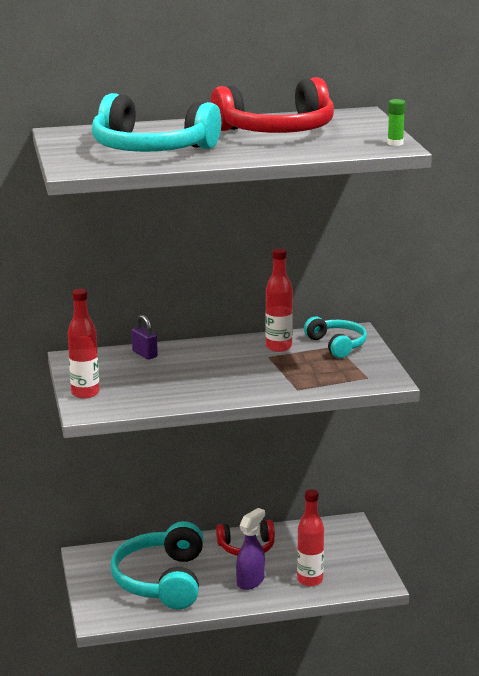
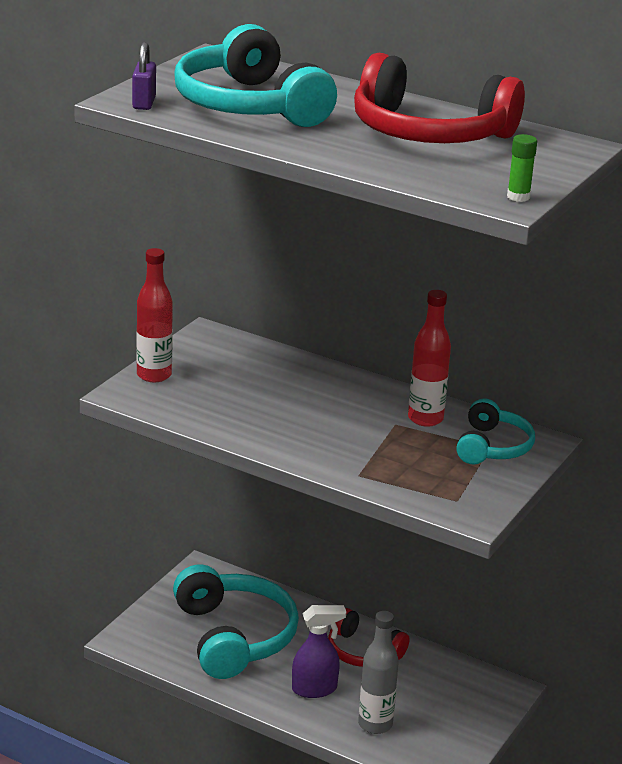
camera: 40 degrees right, 5 degrees up
turquoise headphones [111,521,203,610] -> turquoise headphones turned 120 degrees clockwise [173,564,299,679]
purple padlock [132,315,158,360] -> purple padlock moved to [132,42,156,110]
red bottle [297,489,324,586] -> grey bottle [358,611,399,734]

